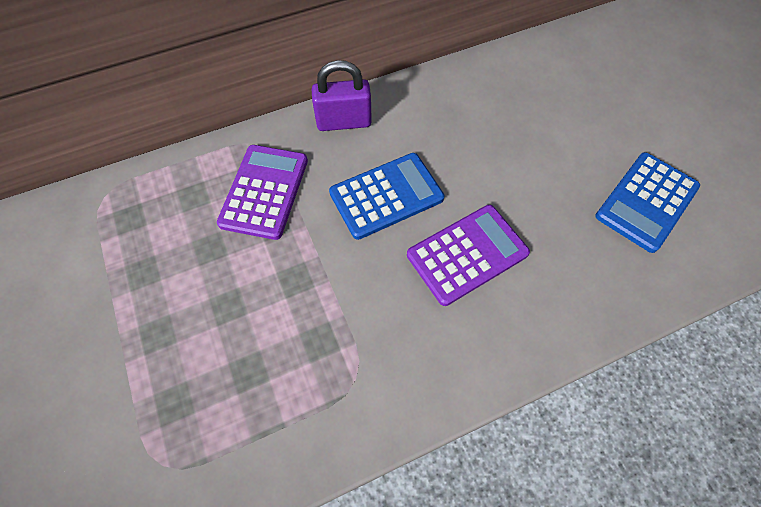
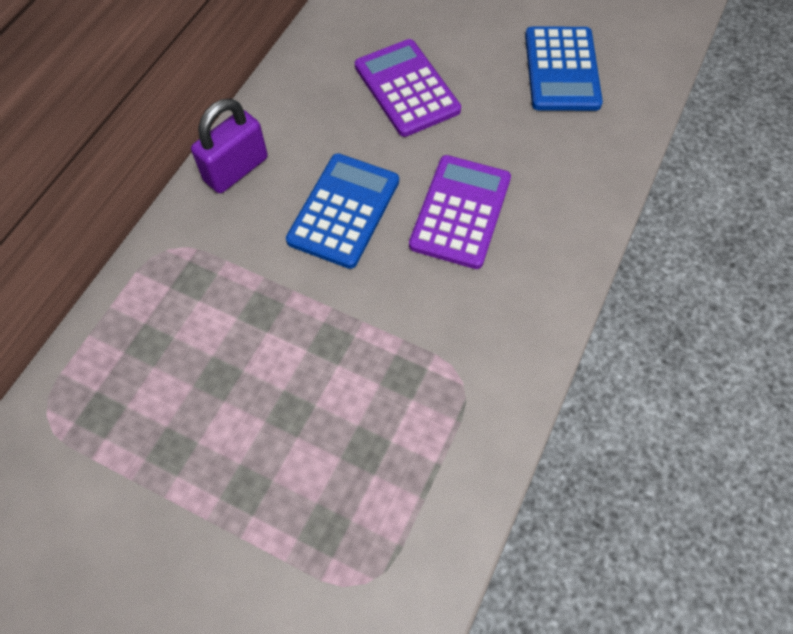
camera: 40 degrees left, 0 degrees up
purple calculator [217,145,308,240] -> purple calculator moved to [355,39,461,137]

